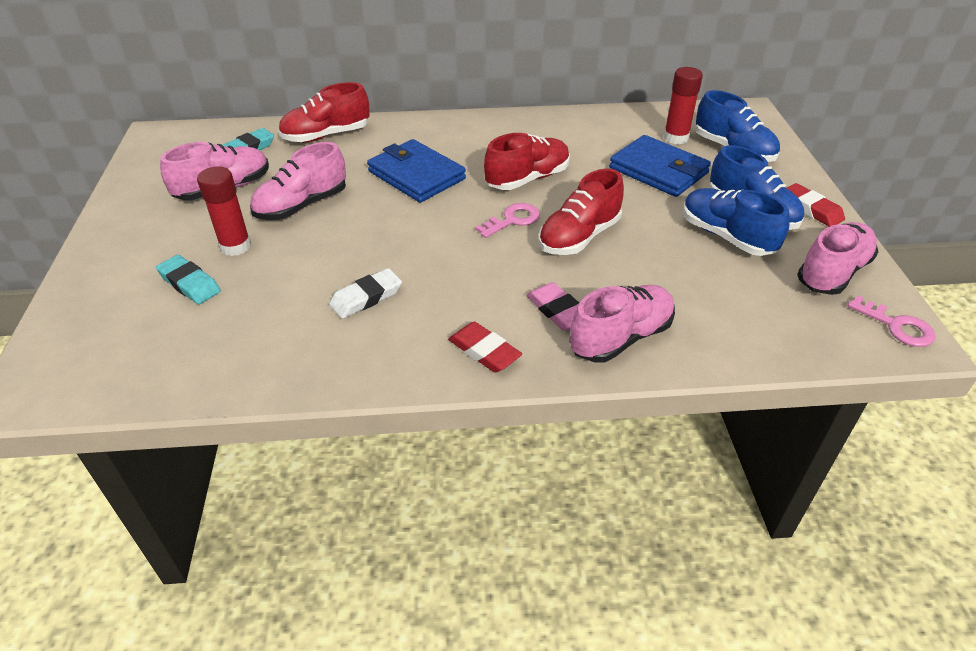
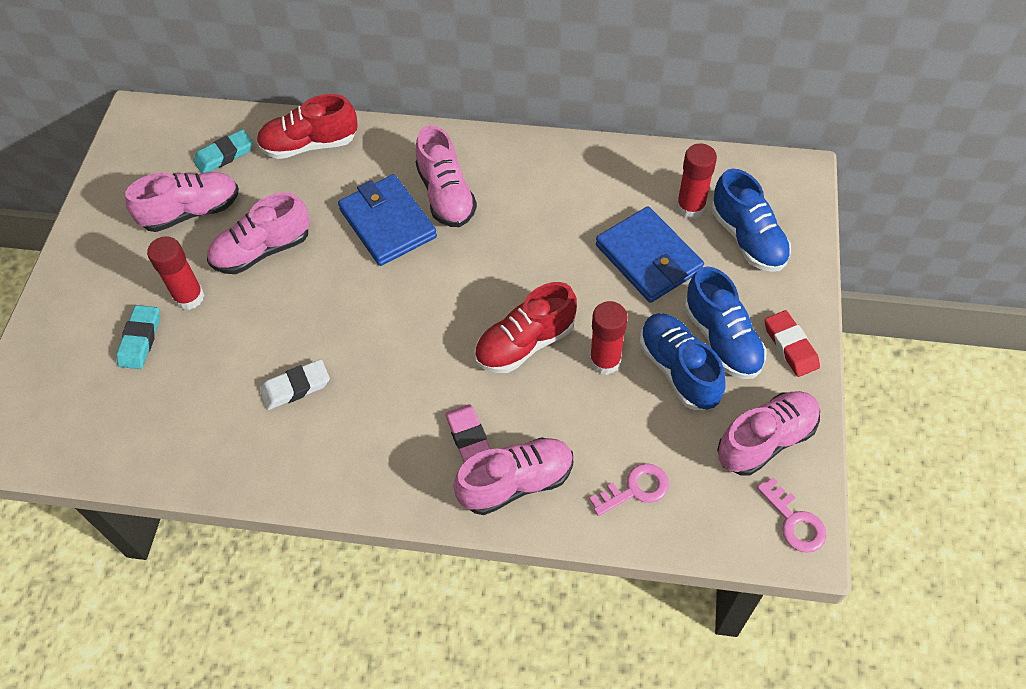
camera: 15 degrees right, 15 degrees up
turquoise eraser [156,255,221,304] -> turquoise eraser turned 45 degrees clockwise [116,305,160,369]
red eraser [448,322,522,373] -> none
pink key [475,203,540,238] -> pink key moved to [589,463,669,516]
red shoe [484,133,570,190] -> none
none -> pink shoe [416,125,477,227]
none -> red glue stick [590,301,628,375]

